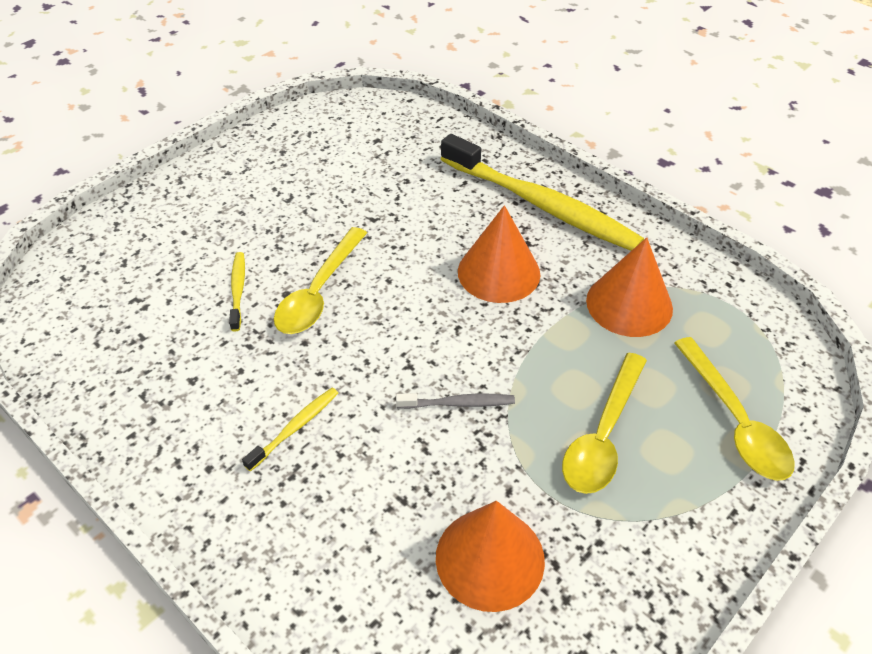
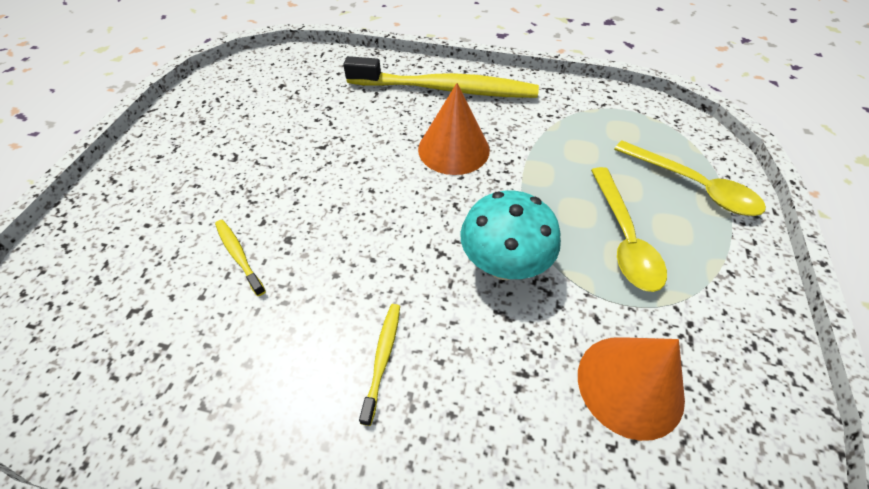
camera: 30 degrees left, 5 degrees up
yellow spoon [274,227,367,334] -> none
grey toothbrush [396,393,515,409] -> turquoise mushroom [460,190,561,280]
orange cone [586,237,673,337] -> none

